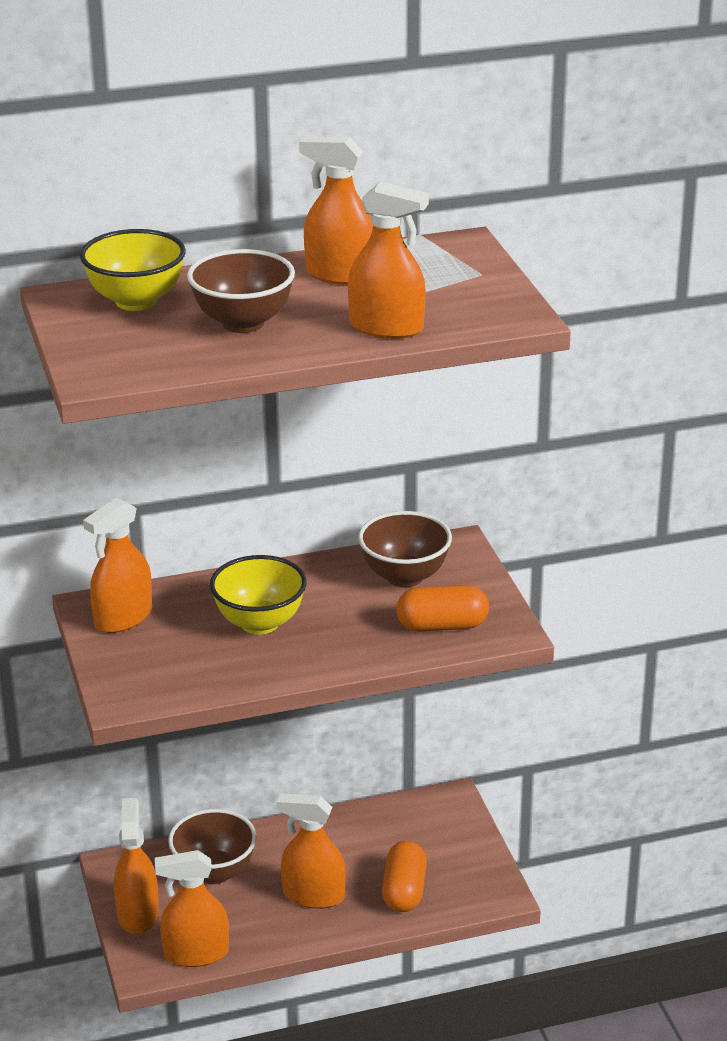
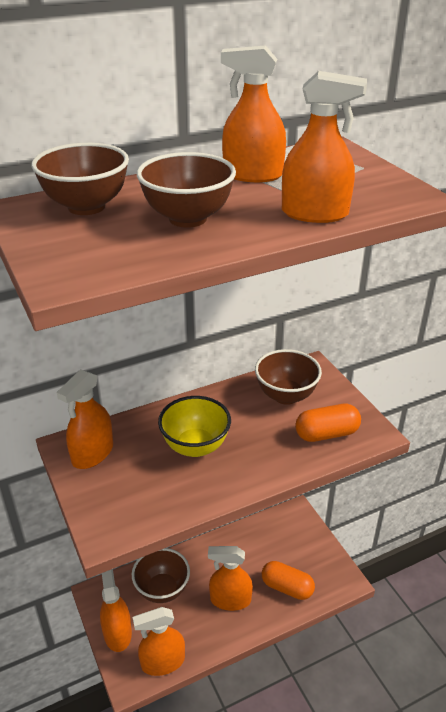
camera: 10 degrees left, 5 degrees up
yellow bowl [80,229,186,311] -> brown bowl [31,143,129,215]
orange capsule [382,841,427,912] -> orange capsule turned 60 degrees counterclockwise [262,561,315,600]

